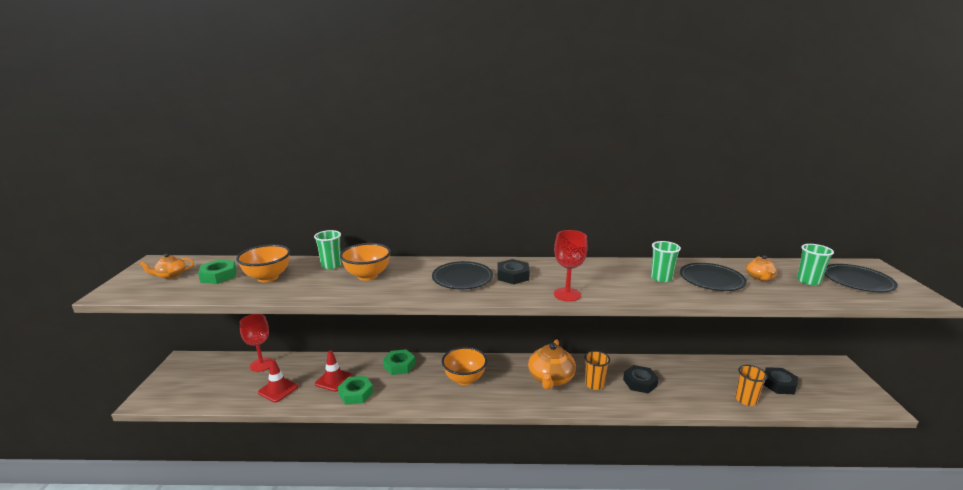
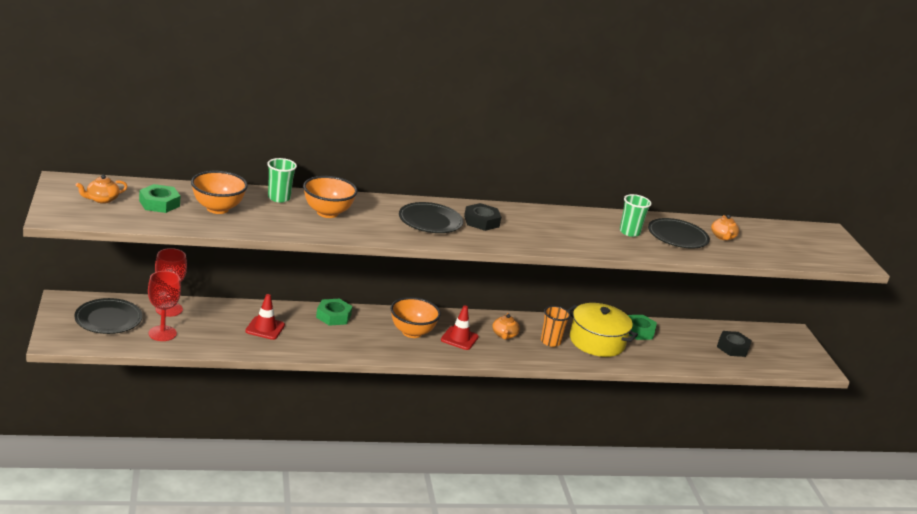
camera: 15 degrees left, 5 degrees up
red traffic cone [258,360,298,402] -> red traffic cone moved to [441,305,478,350]
green nut [338,376,373,405] -> green nut moved to [628,315,657,340]
orange teapot [528,339,576,390] -> orange teapot [492,313,520,340], size x0.53
red goblet [554,230,588,302] -> red goblet moved to [148,271,181,341]
black nut [623,365,659,394] -> yellow pot [568,303,638,357]
orange cup [735,365,768,406] -> none
green cup [797,244,834,286] -> none
black plate [824,264,898,292] -> black plate moved to [74,298,143,334]

